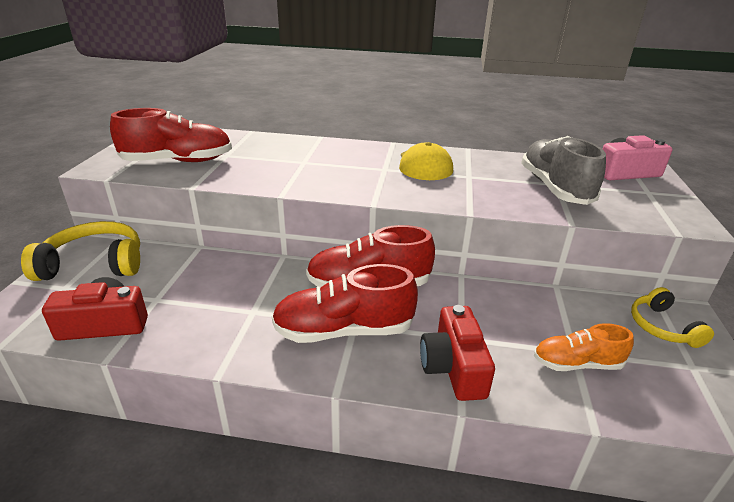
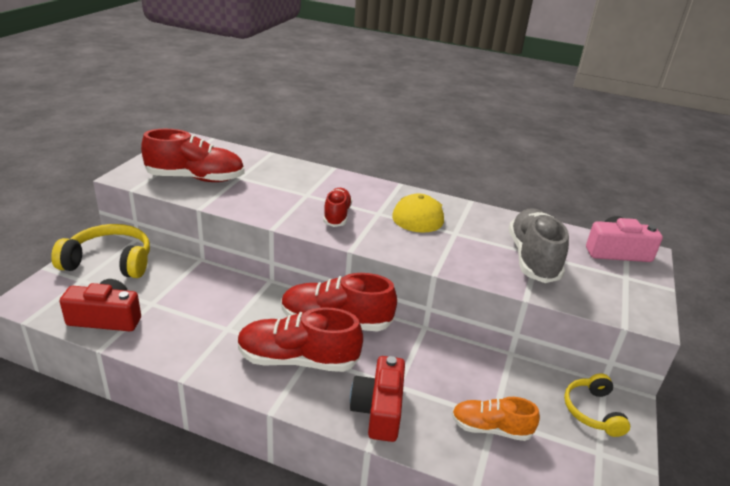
camera: 10 degrees right, 0 degrees up
none -> red shoe [323,188,352,227]

